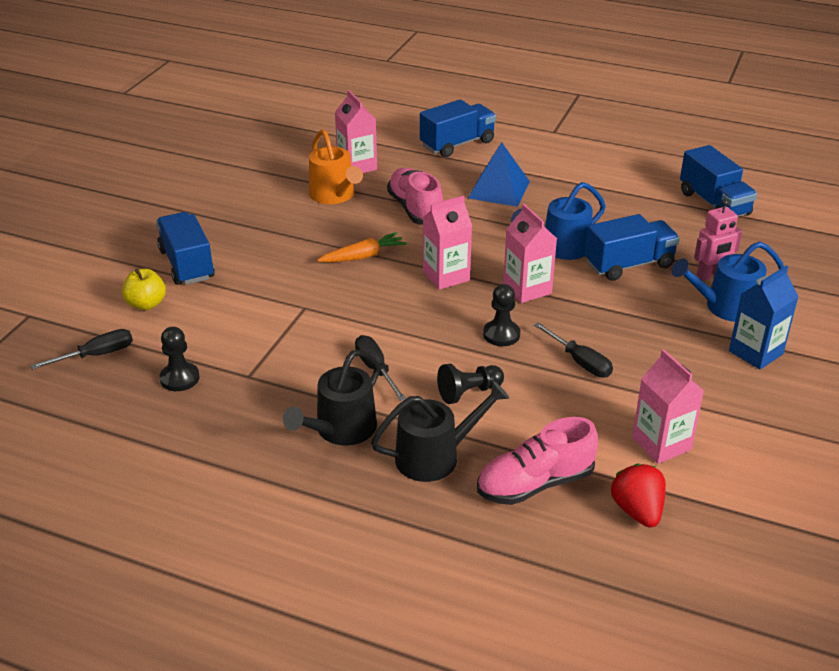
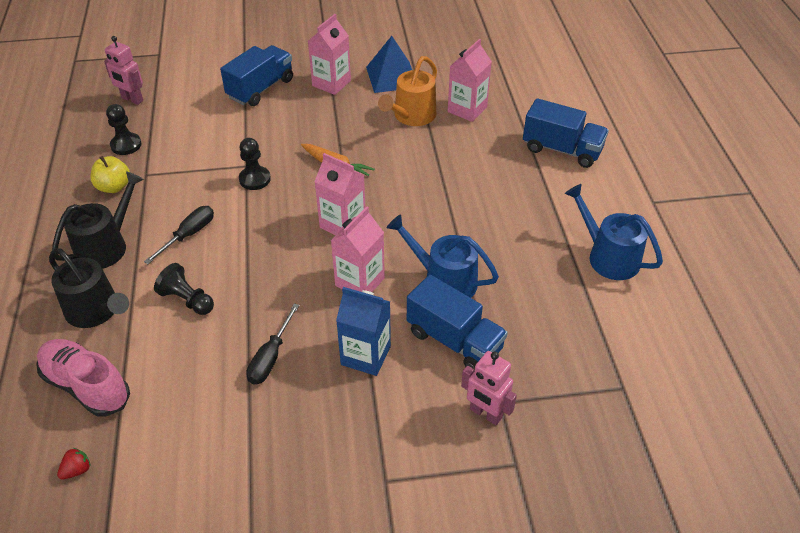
camera: 60 degrees right, 10 degrees up
black screwdriver [30,329,133,370] -> pink robot [104,36,143,105]
yellow apple [122,269,166,310] -> yellow apple moved to [90,156,130,193]
black watering can [283,350,380,446] -> black watering can turned 120 degrees clockwise [52,171,144,269]
pink shoe [387,168,443,225] -> none
blue pyramid [468,142,530,207] -> blue pyramid moved to [366,36,412,93]
black pawn [483,284,520,346] -> black pawn moved to [239,138,271,190]
red strawberry [611,464,666,528] -> red strawberry [57,448,91,480], size x0.53
pink carton [632,349,704,464] -> pink carton moved to [308,14,351,95]
blue watering can [671,242,784,322] -> blue watering can moved to [565,184,663,280]
blue truck [680,145,757,217] -> none
blue carton [729,266,798,369] -> blue carton moved to [336,287,391,376]

